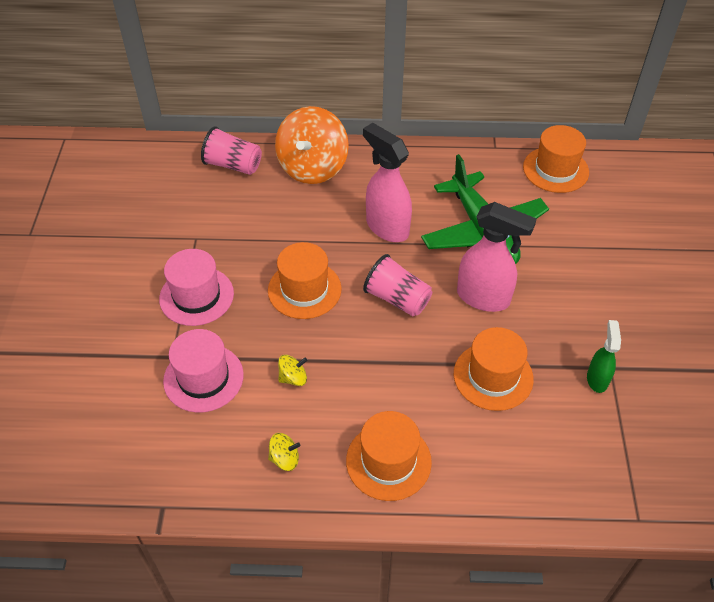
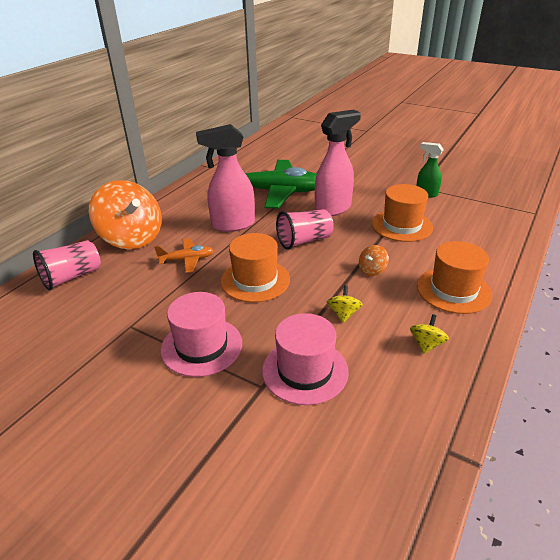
camera: 60 degrees left, 15 degrees down
orange hat [523,125,589,193] -> none
none -> orange plane [154,238,214,273]
none -> orange spinning top [359,245,389,276]

